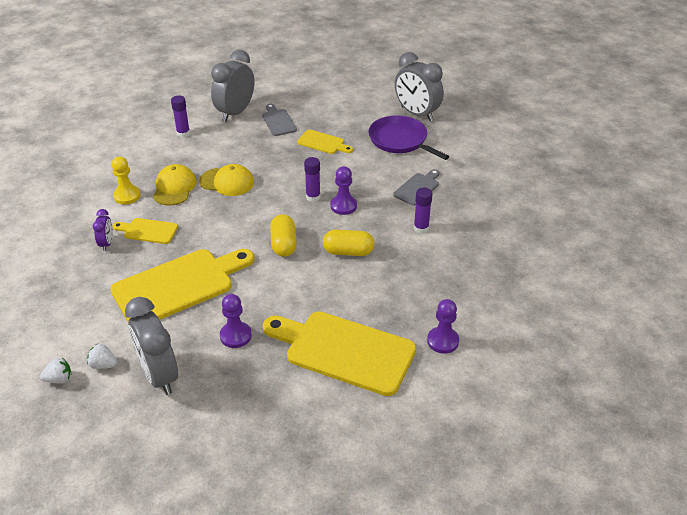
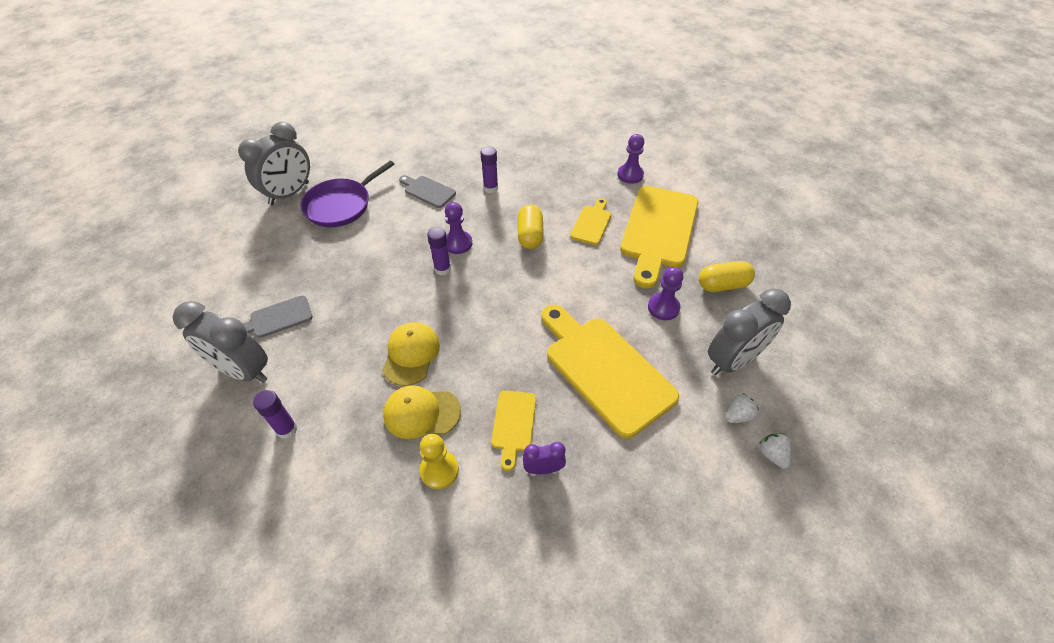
camera: 95 degrees left, 10 degrees up
white strawberry [87,344,117,369] -> white strawberry turned 135 degrees counterclockwise [726,393,759,423]
yellow capsule [270,214,297,257] -> yellow capsule moved to [699,261,755,292]
yellow cutting board [297,129,353,154] -> yellow cutting board moved to [570,198,611,245]

